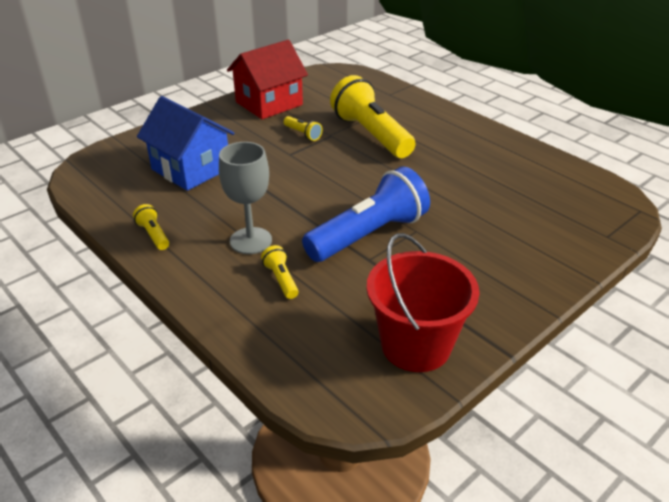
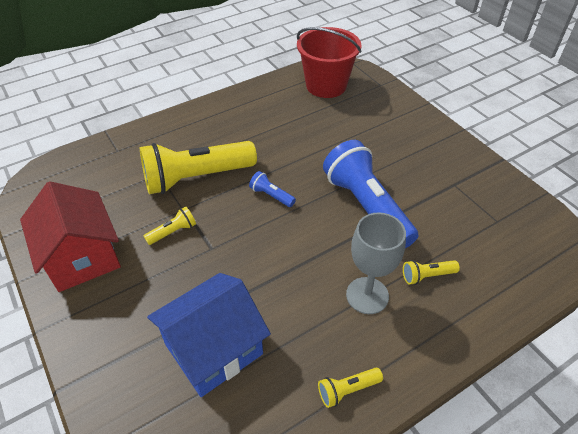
camera: 80 degrees left, 10 degrees up
red bucket [367,233,479,372] -> red bucket moved to [297,27,361,98]
none -> blue flashlight [249,171,296,207]

